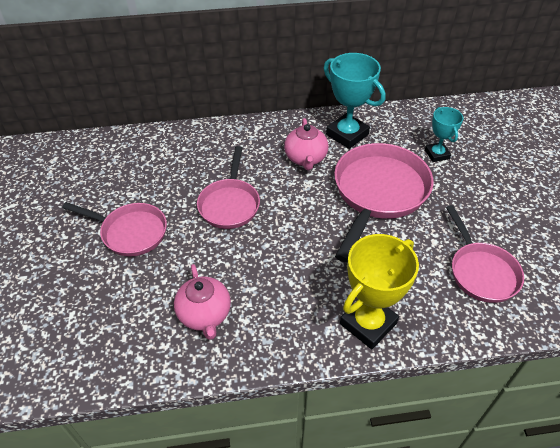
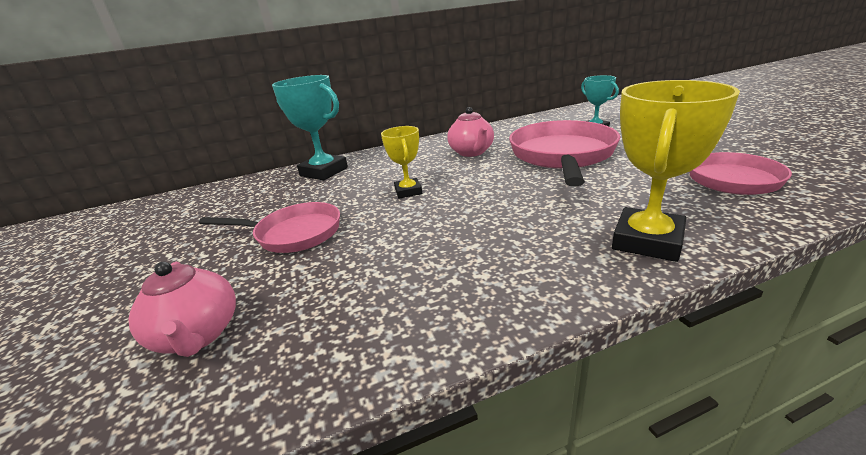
camera: 10 degrees left, 20 degrees down
pink teapot [174,264,231,340] -> pink teapot moved to [128,262,236,357]
pink pan [197,146,260,229] -> yellow trophy [381,126,422,198]
turquoise trophy [324,53,385,149] -> turquoise trophy moved to [272,75,348,180]

